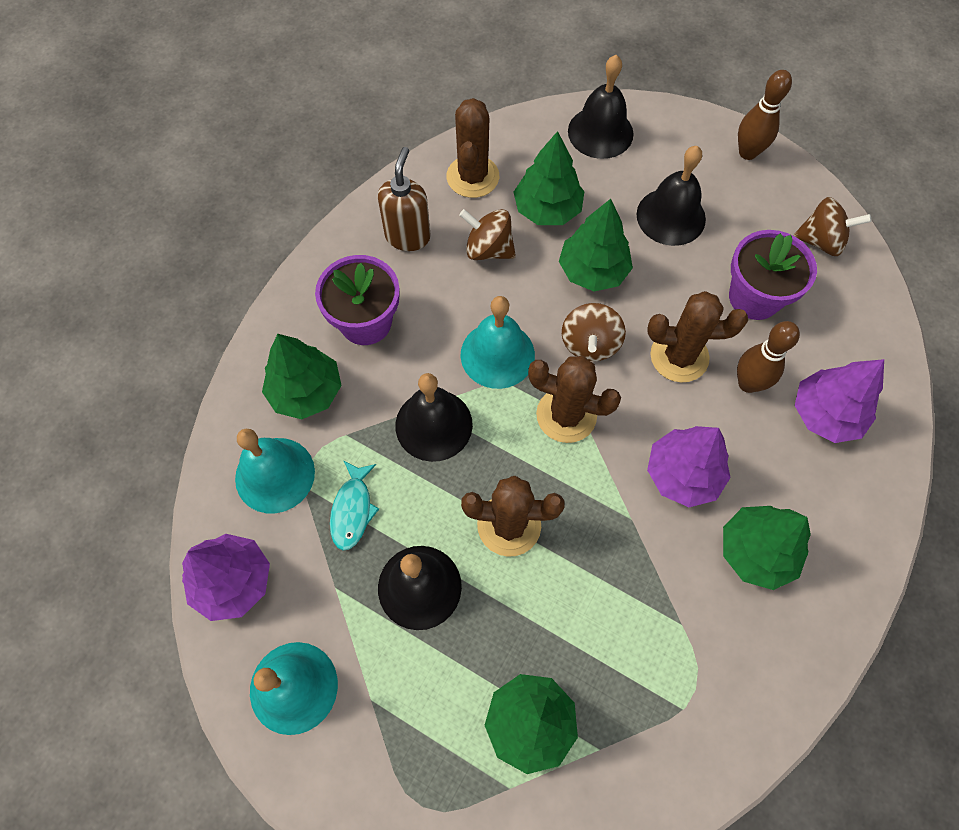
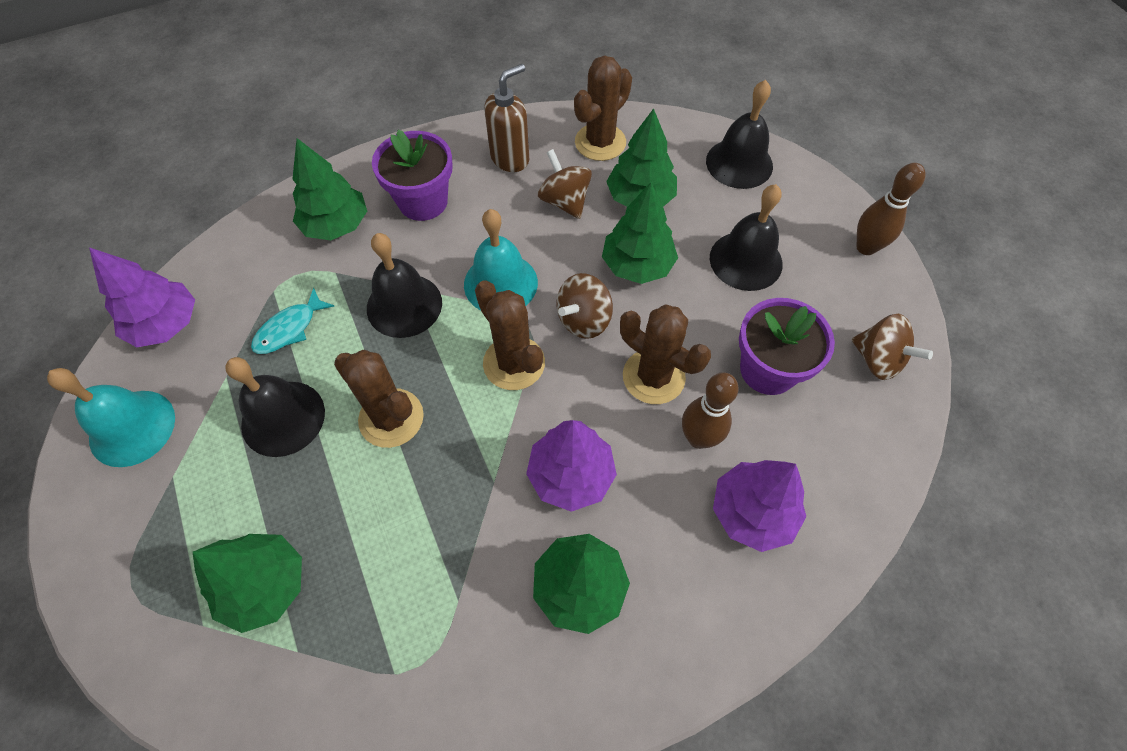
camera: 35 degrees right, 5 degrees down
turquoise bell [235,429,315,513] -> none

